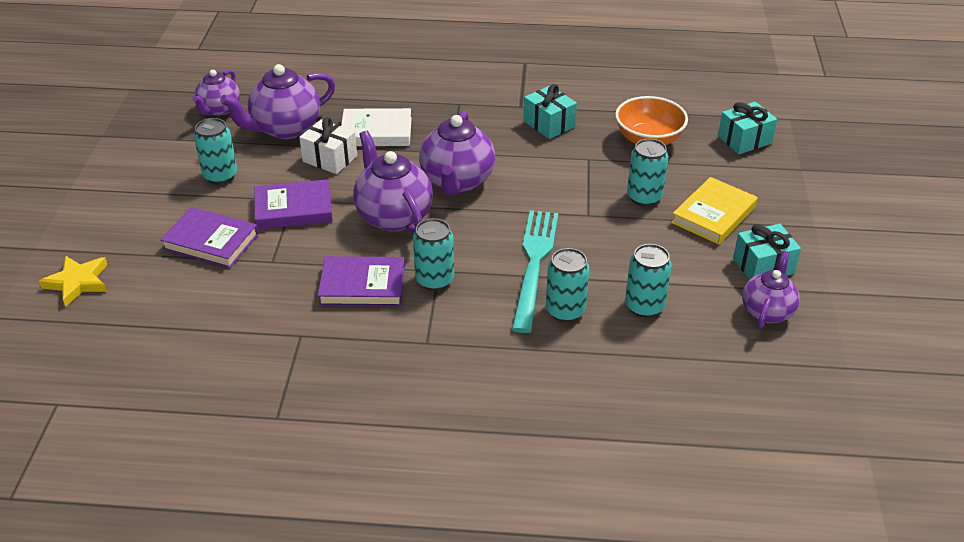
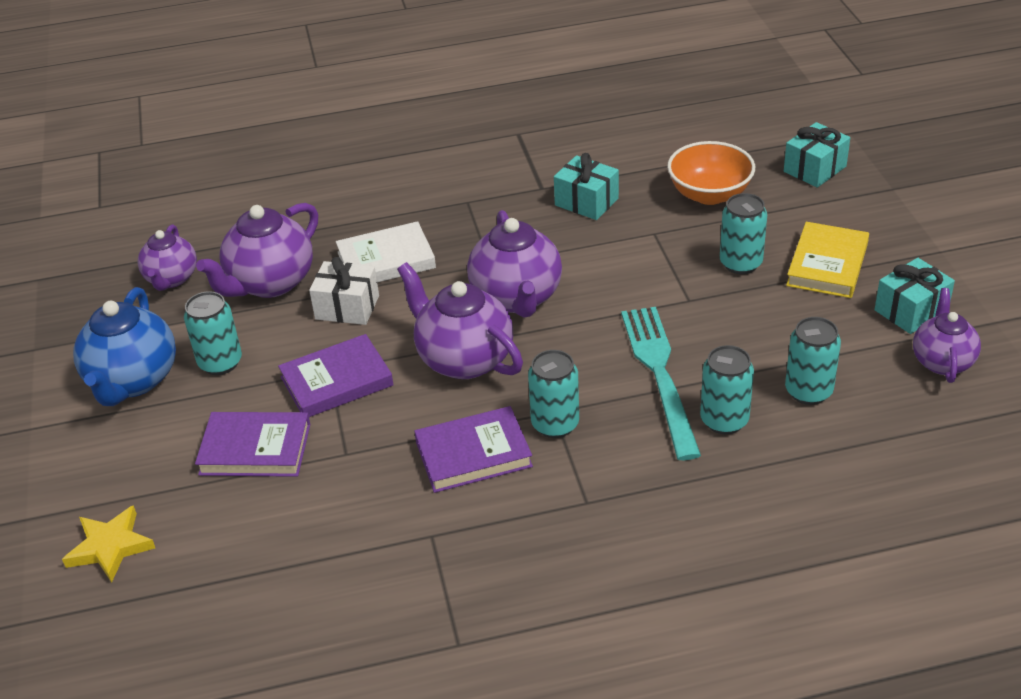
camera: 15 degrees left, 0 degrees up
none -> blue teapot [73,287,176,406]

